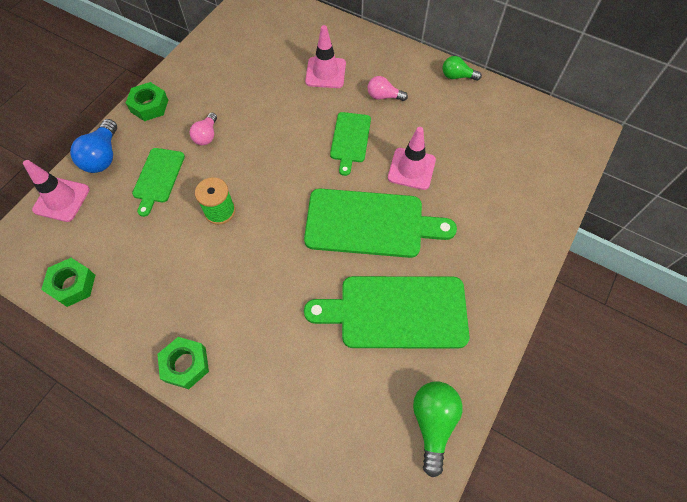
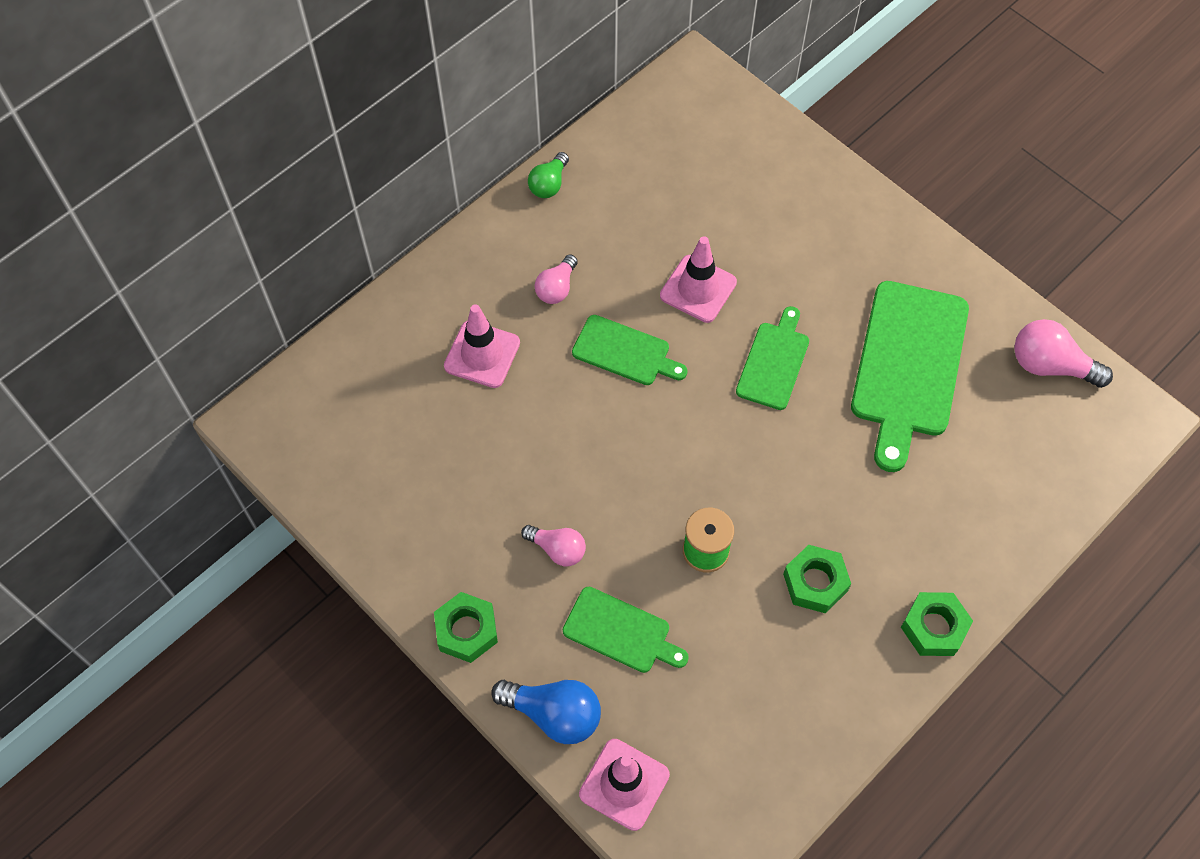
camera: 75 degrees left, 0 degrees up
green nut [41,258,95,307] -> green nut moved to [783,545,851,613]
green cutting board [304,189,457,258] -> green cutting board [736,306,809,410], size x0.55
green light bulb [413,382,463,477] -> pink light bulb [1014,319,1113,388]

